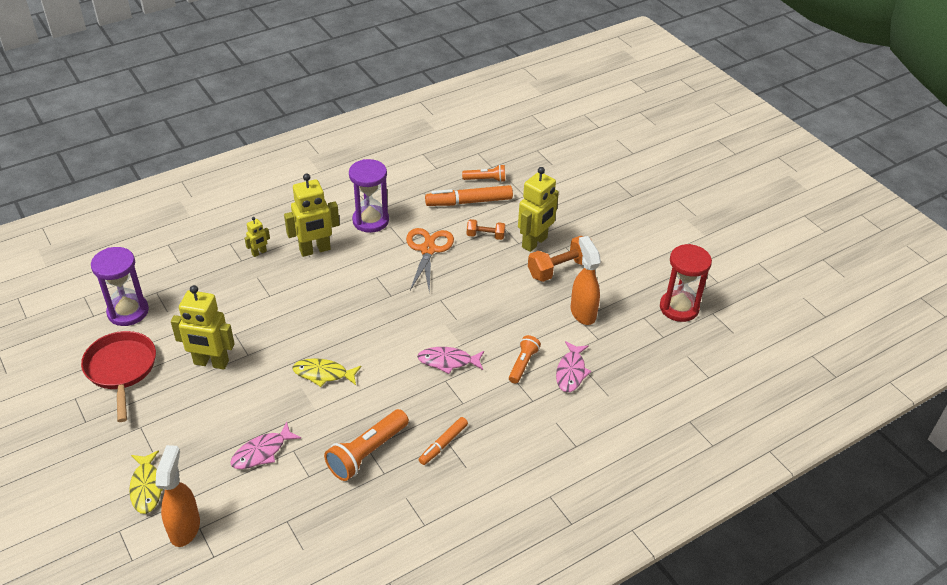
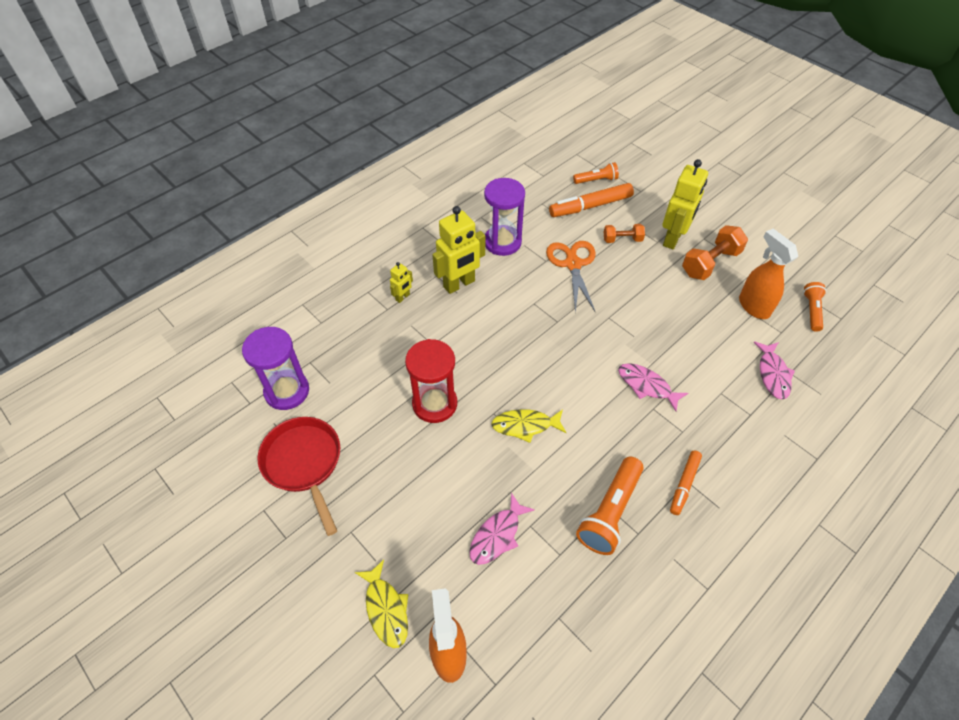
camera: 10 degrees left, 10 degrees up
yellow robot [171,285,235,369] -> none
pink fish [417,347,484,374] -> pink fish turned 45 degrees clockwise [618,363,688,411]
orange flashlight [509,335,541,384] -> orange flashlight moved to [803,282,826,332]
red hourglass [660,244,712,322] -> red hourglass moved to [405,339,457,423]

